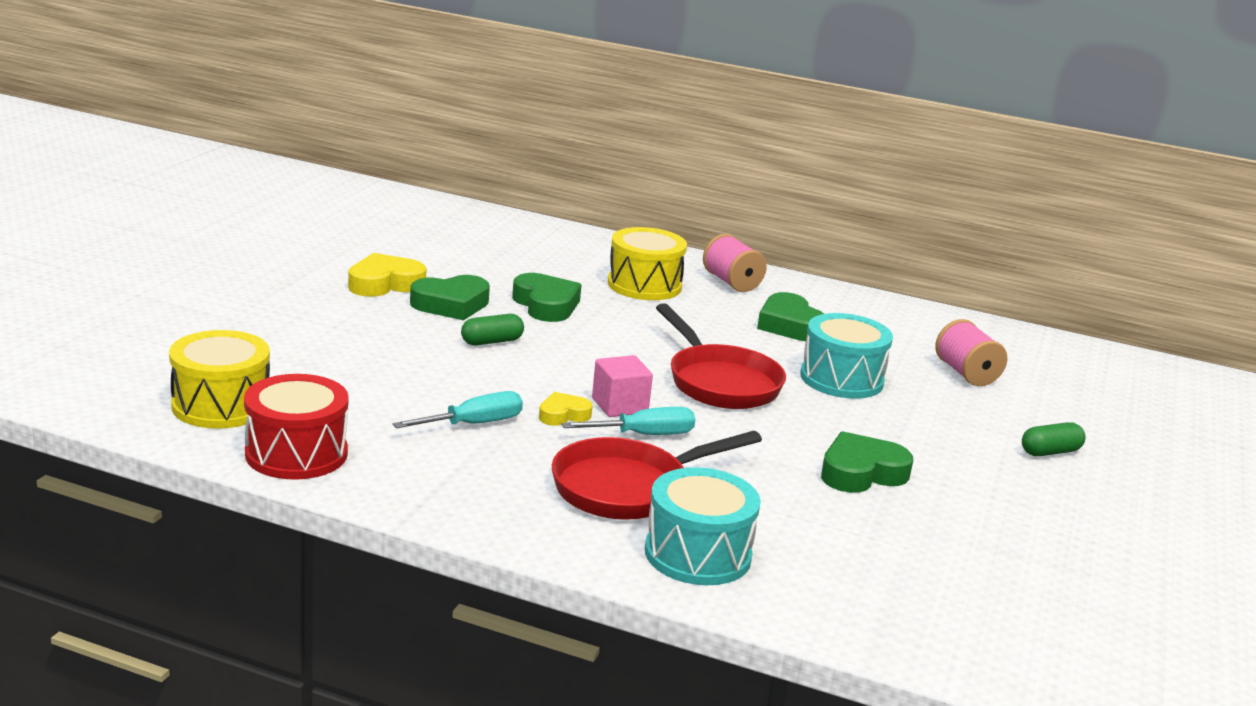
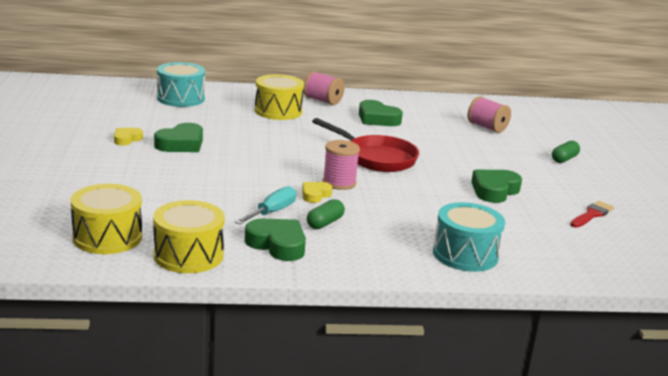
camera: 25 degrees left, 0 degrees up
red drum [244,374,349,480] -> yellow drum [153,200,225,273]
yellow heart [348,253,427,297] -> yellow heart [114,128,143,146], size x0.59
green capsule [461,314,524,345] -> green capsule moved to [307,199,345,229]
green heart [512,273,581,322] -> green heart moved to [245,219,306,261]
red pan [552,431,762,520] -> none
turquoise screwdriver [562,407,695,435] -> none
pink cube [592,355,653,417] -> pink spool [323,140,360,190]
turquoise drum [800,313,893,399] -> turquoise drum moved to [157,62,205,107]
none -> red brush [570,201,614,228]

